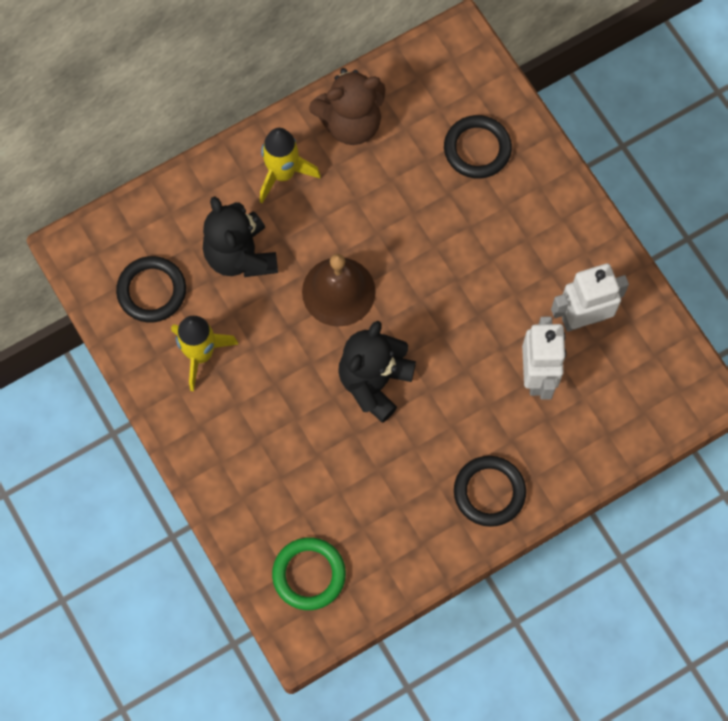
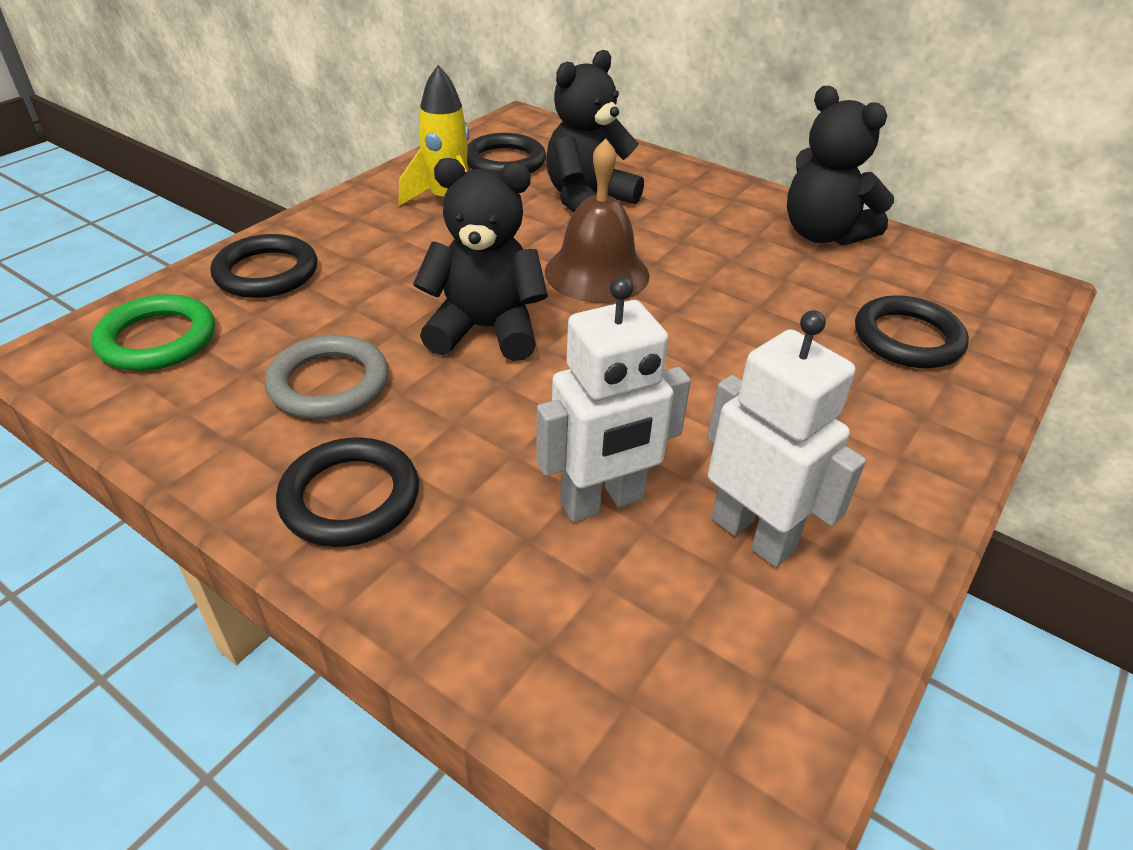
camera: 65 degrees right, 30 degrees down
yellow rocket [260,128,321,203] -> none
brown teddy bear [309,68,385,145] -> black teddy bear [787,86,894,246]
none -> black ring [210,234,317,298]
none -> grey ring [265,335,389,419]

